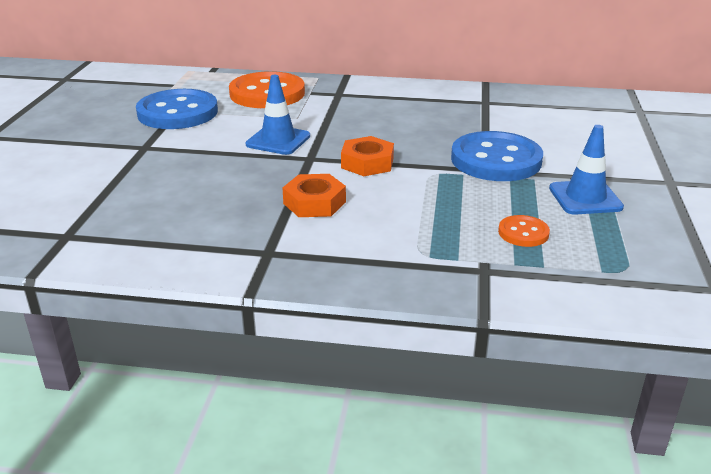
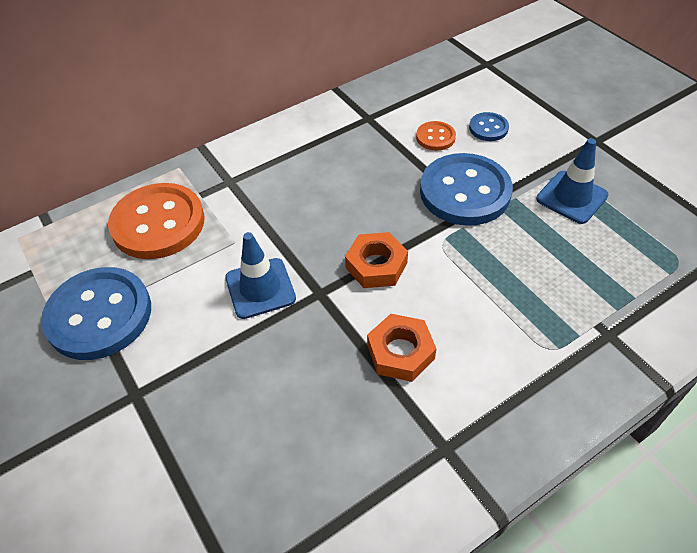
camera: 40 degrees left, 20 degrees up
orange button [498,215,550,247] -> orange button moved to [416,121,456,151]
none -> blue button [469,112,509,141]

